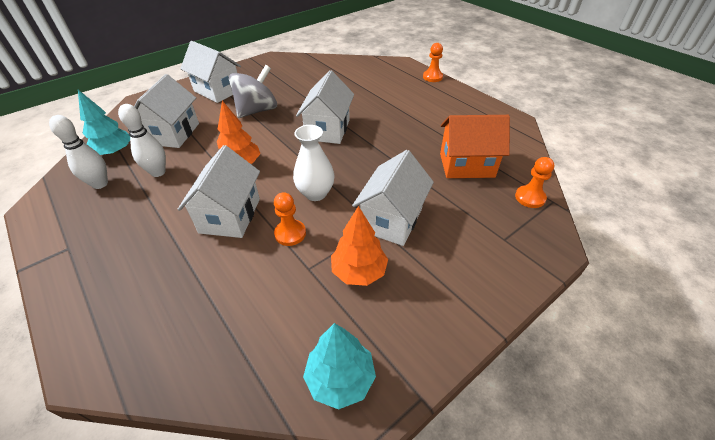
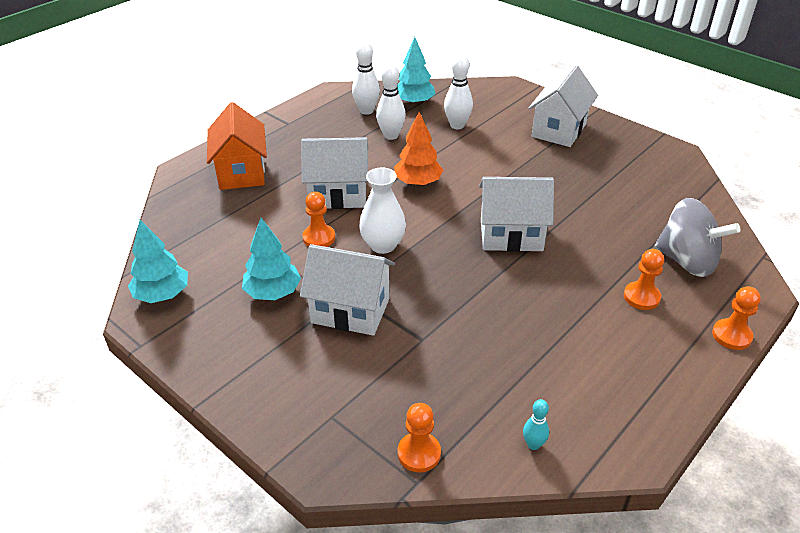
camera: 80 degrees right, 5 degrees down
white house [134,74,199,148] -> white bowling pin [444,54,473,129]
grey spinning top [229,65,277,118] -> grey spinning top moved to [655,198,740,277]
orange tree [331,206,388,286] -> turquoise tree [242,218,301,300]
orange house [440,115,510,178] -> orange house moved to [207,102,267,190]
none -> turquoise bowling pin [523,399,549,450]
none -> orange pawn [624,249,664,310]

